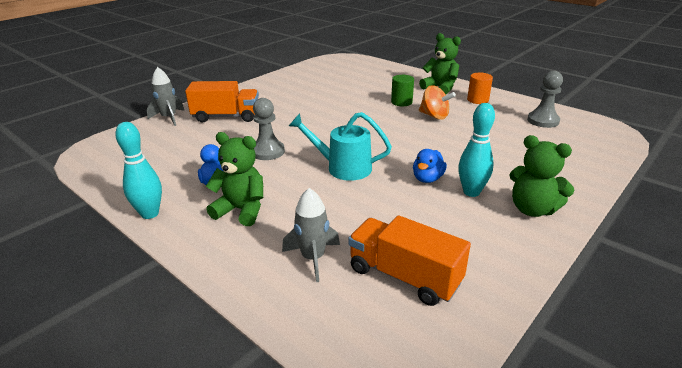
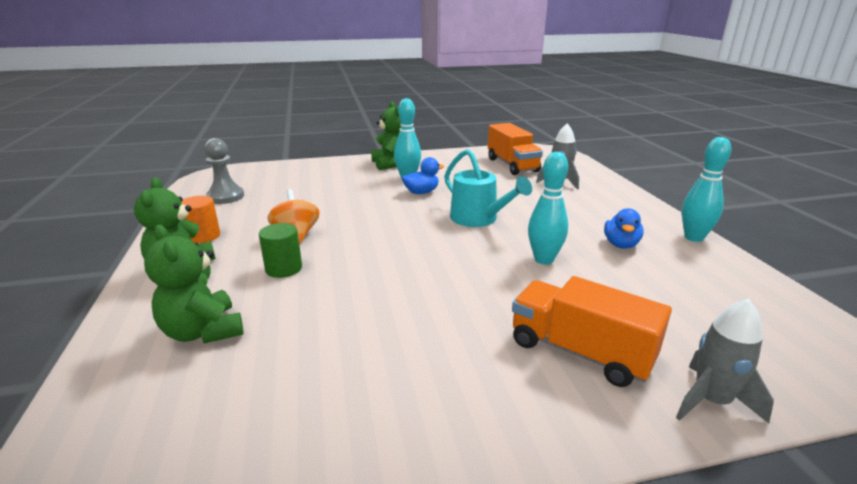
camera: 145 degrees left, 5 degrees down
green teddy bear [206,132,263,226] -> green teddy bear moved to [144,225,244,343]
grey pawn [253,98,285,160] -> turquoise bowling pin [528,152,568,265]

